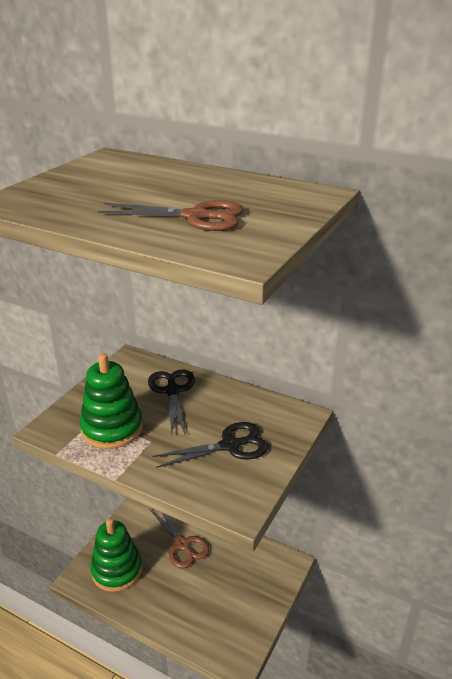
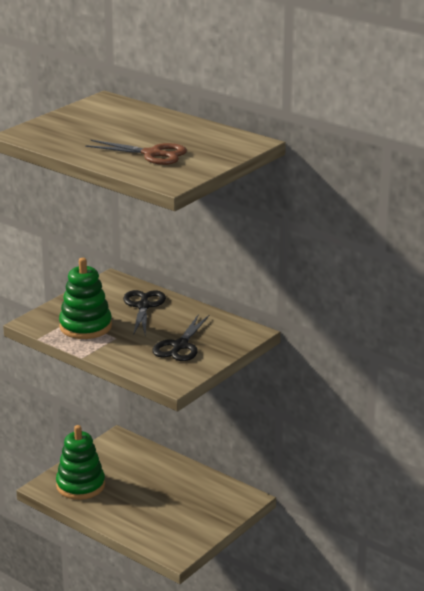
camera: 10 degrees right, 5 degrees down
brown scissors [150,509,210,569] -> none
black scissors [153,422,268,468] -> black scissors turned 120 degrees clockwise [152,314,209,361]

